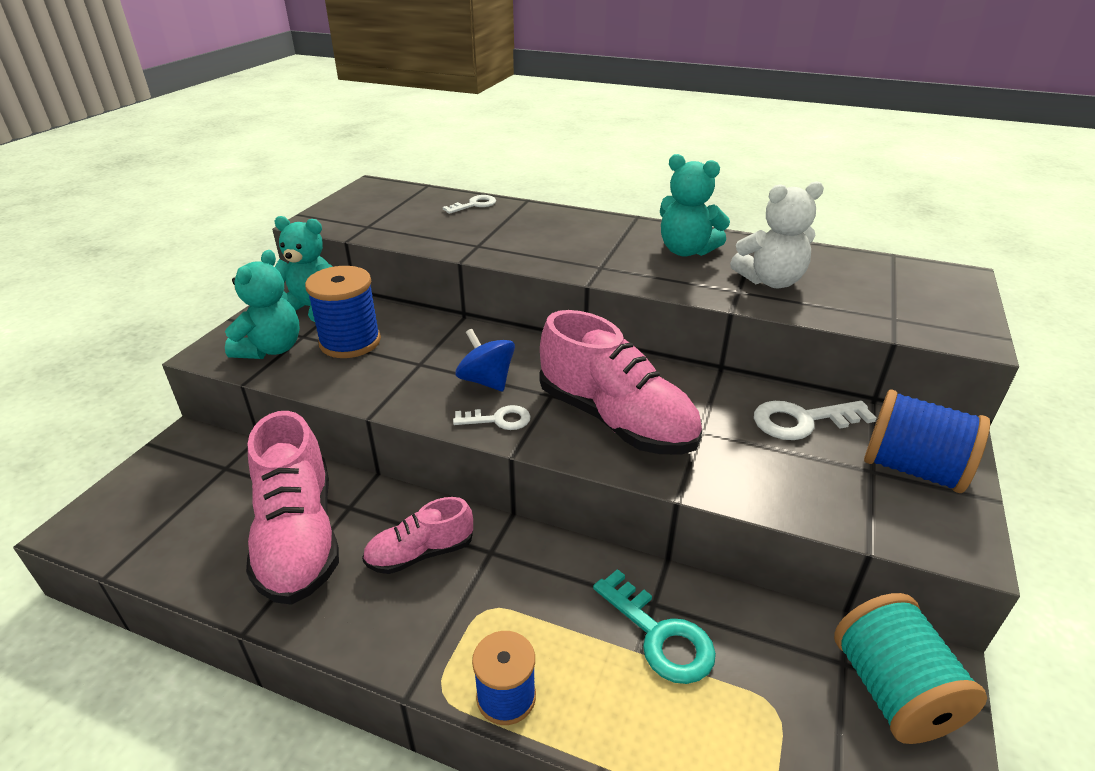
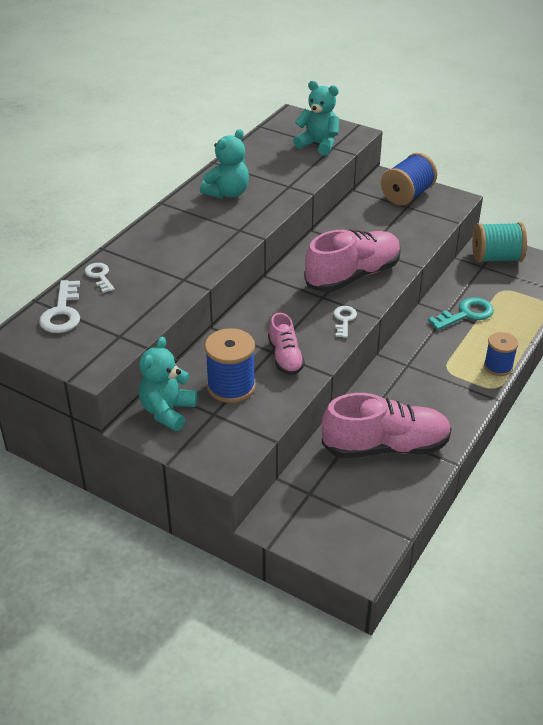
camera: 80 degrees left, 5 degrees up
turquoise teddy bear [225,250,300,359] -> turquoise teddy bear moved to [293,81,339,156]
pink shoe [362,497,473,574] -> pink shoe moved to [268,313,305,375]
blue spinning top [456,329,515,391] -> none
white teddy bear [730,181,824,288] -> none
white key [754,401,876,440] -> white key moved to [39,280,80,333]

